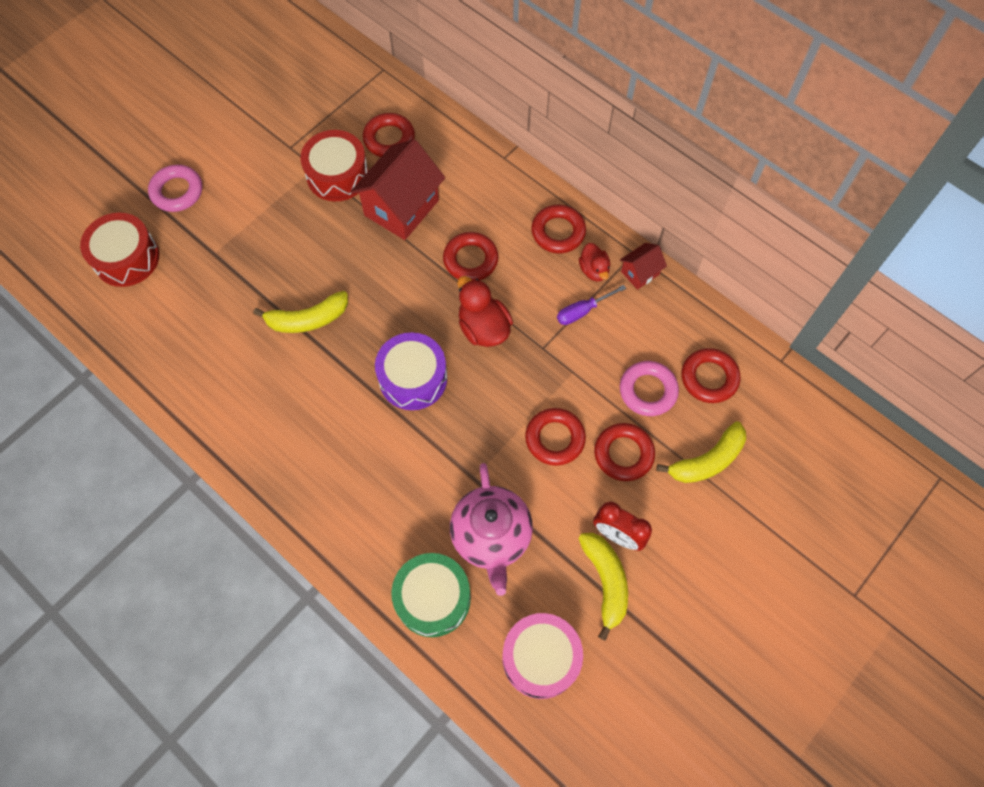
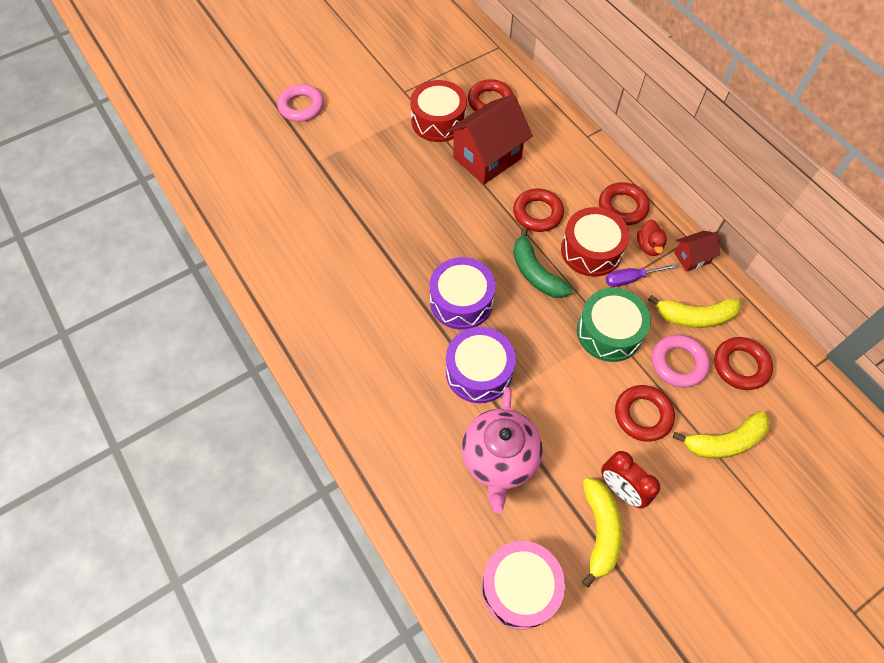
camera: 15 degrees right, 5 degrees down
red drum [80,213,159,287] -> red drum moved to [561,207,630,277]
yellow banana [253,291,348,333] -> yellow banana moved to [648,295,741,328]
green drum [391,553,471,637] -> green drum moved to [577,288,651,362]
red duck [457,276,513,347] -> green banana [513,227,572,298]
red ring [525,408,586,466] -> none
none -> purple drum [446,327,516,403]

